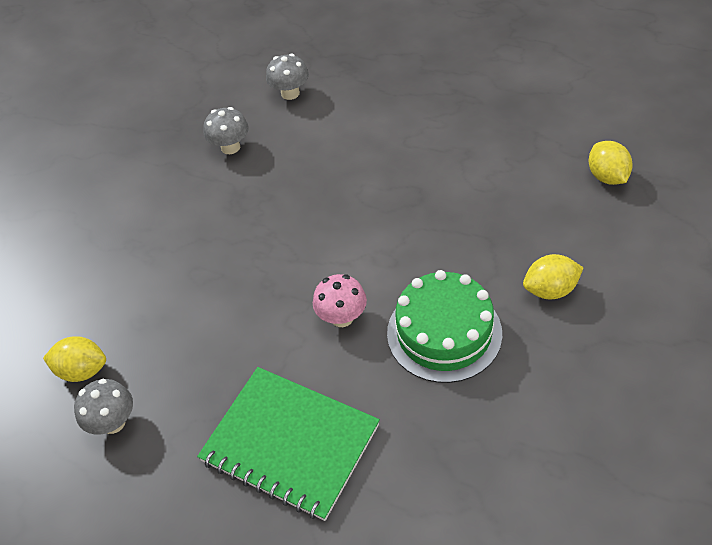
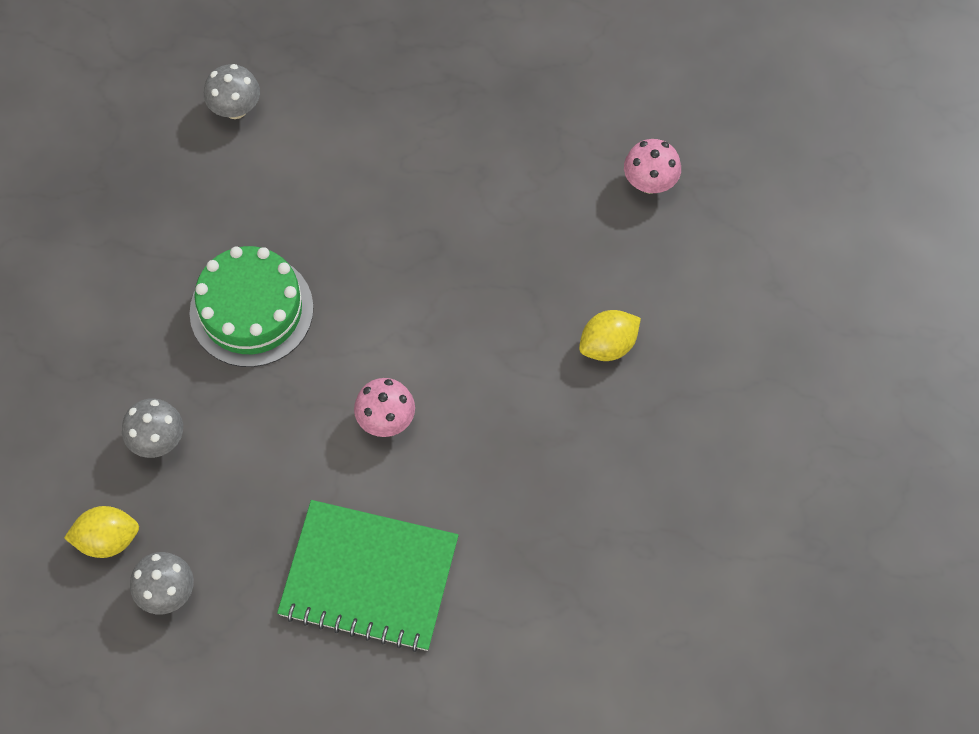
camera: 20 degrees left, 15 degrees up
grey mushroom [203,107,249,154] -> grey mushroom moved to [122,398,183,458]
green cake [387,270,502,383] -> green cake moved to [190,246,314,367]
yellow lemon [589,141,633,185] -> pink mushroom [624,139,681,194]

